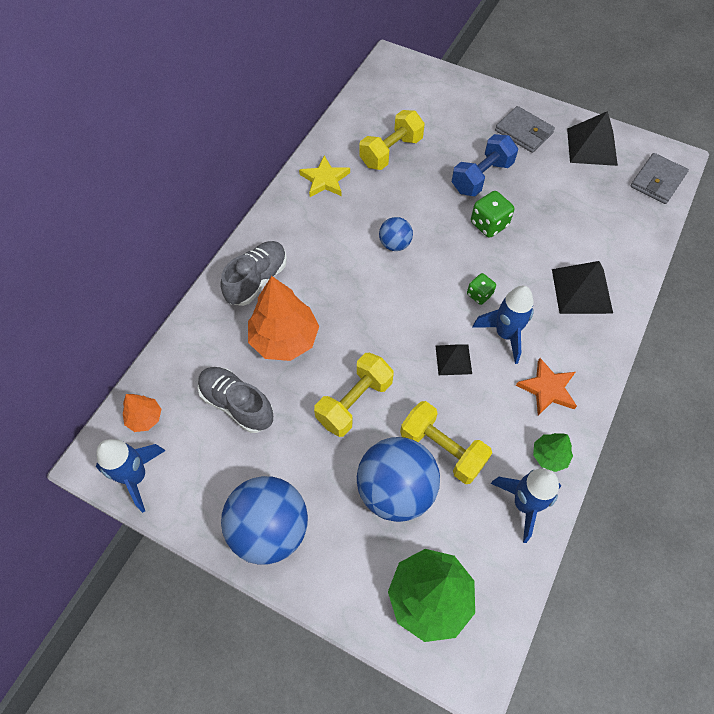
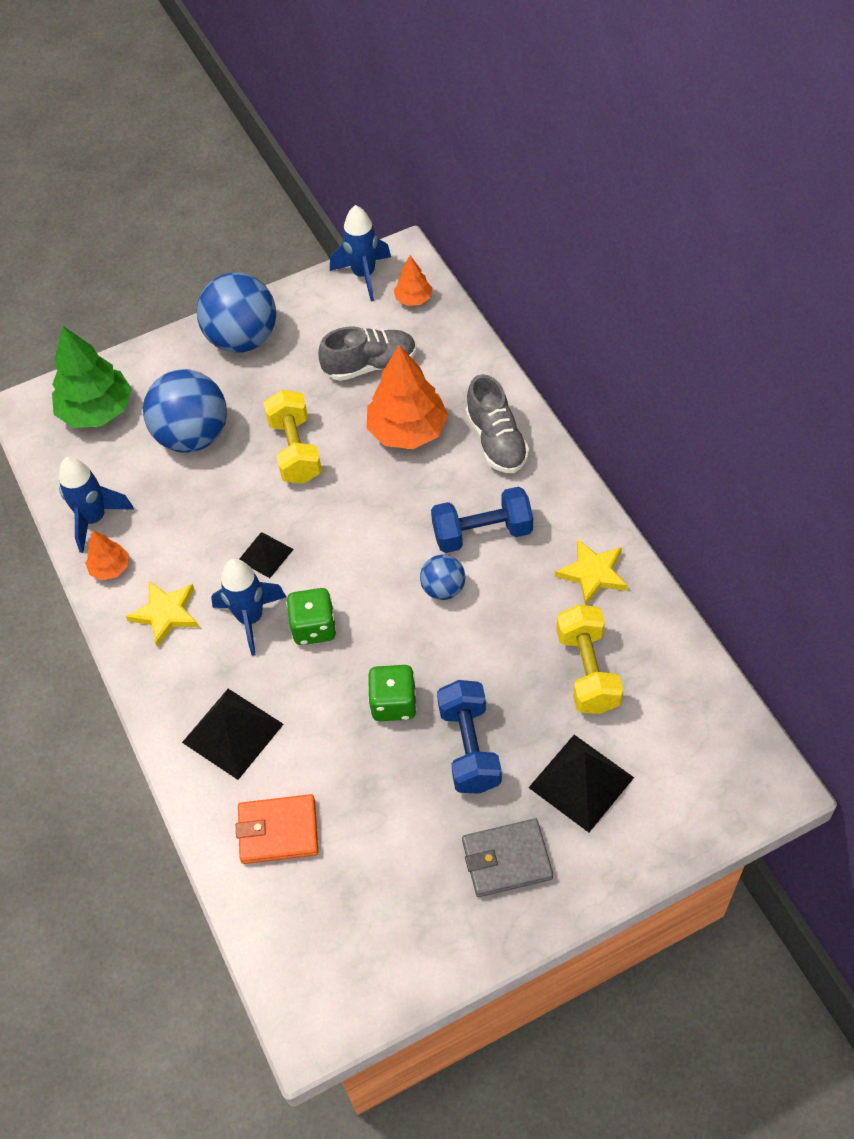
camera: 130 degrees right, 5 degrees down
yellow dumbbell [400,401,492,484] -> none
green dice [467,273,496,305] -> green dice [286,588,337,645], size x1.56
orange star [516,358,577,415] -> yellow star [126,581,199,647]
green tree [533,433,573,472] -> orange tree [85,530,129,580]
black pyramid [567,111,618,166] -> black pyramid moved to [529,735,634,832]
grey wallet [631,153,689,204] -> none
none -> orange wallet [236,794,318,864]
none -> blue dumbbell [431,487,533,553]

